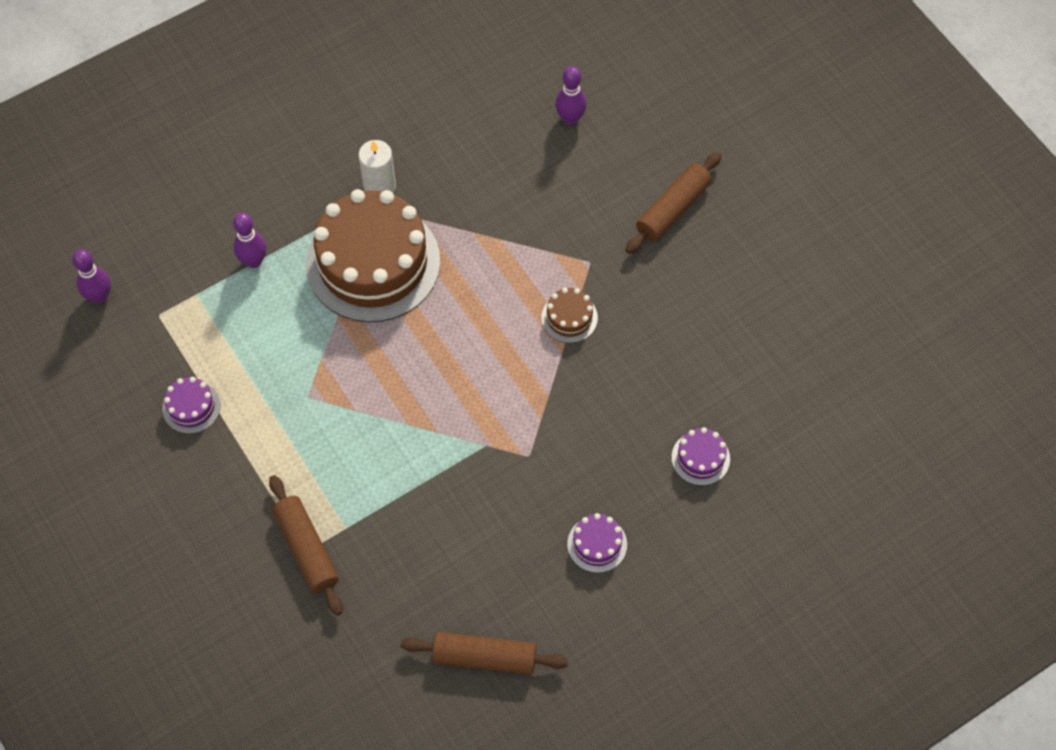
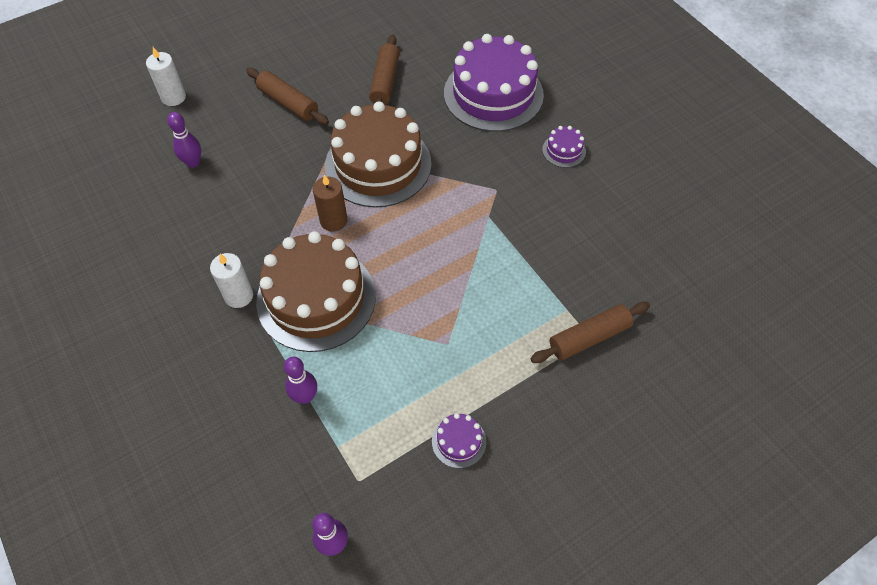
camera: 90 degrees left, 5 degrees down
brown rolling pin [401,632,568,675] -> brown rolling pin moved to [369,35,400,105]
brown cake [541,288,598,343] -> brown cake [325,101,431,208], size x2.42
purple cake [672,427,730,485] -> purple cake [444,34,544,132], size x2.42
none -> white candle [146,47,186,106]
none -> brown candle [313,174,347,232]

